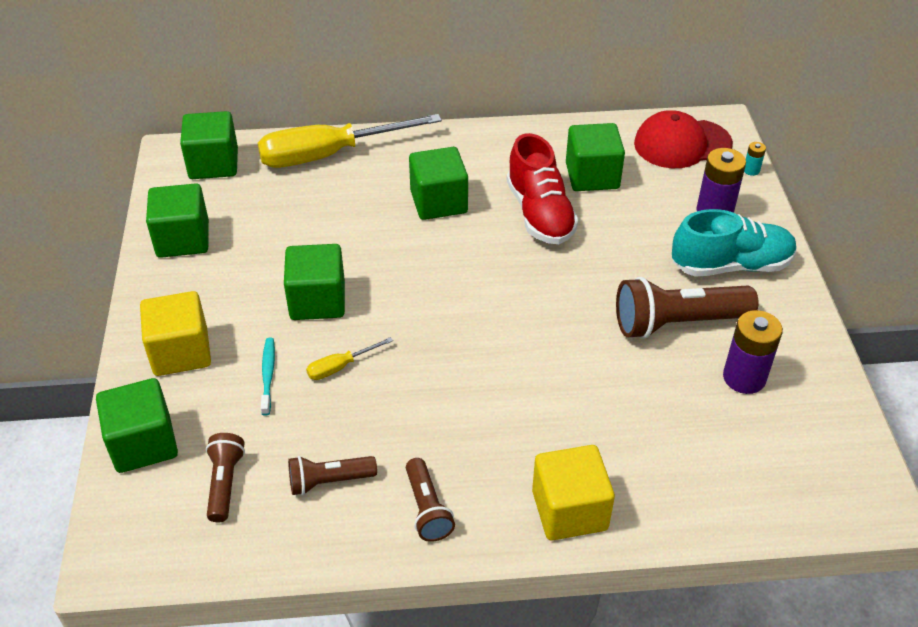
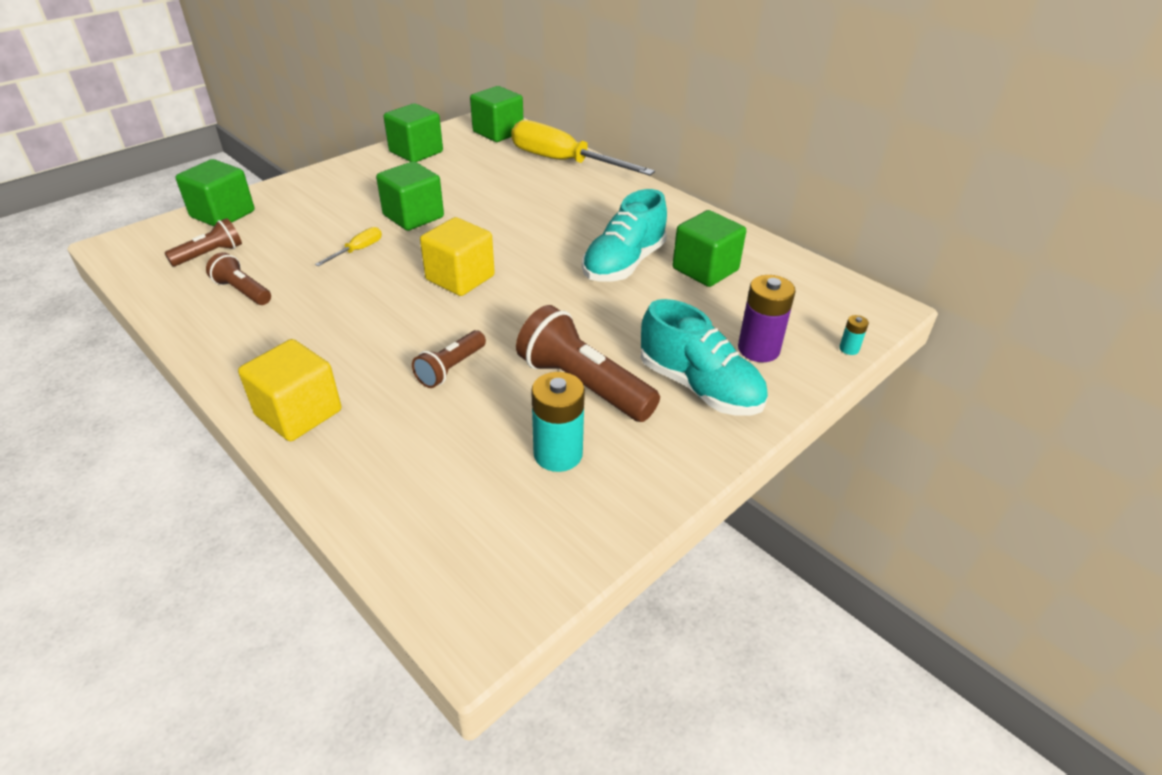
camera: 50 degrees right, 5 degrees down
yellow cube [140,291,211,376] -> yellow cube moved to [420,217,495,296]
turquoise toothbrush [261,338,275,416] -> none
yellow screwdriver [306,337,393,380] -> yellow screwdriver turned 105 degrees clockwise [315,227,382,266]
brown flashlight [406,458,455,542] -> brown flashlight moved to [412,330,486,388]
green cube [409,147,468,220] -> none
red shoe [506,133,579,244] -> turquoise shoe [582,189,667,282]
red cap [634,110,733,168] -> none
purple battery [723,310,783,394] -> turquoise battery [531,372,585,472]

